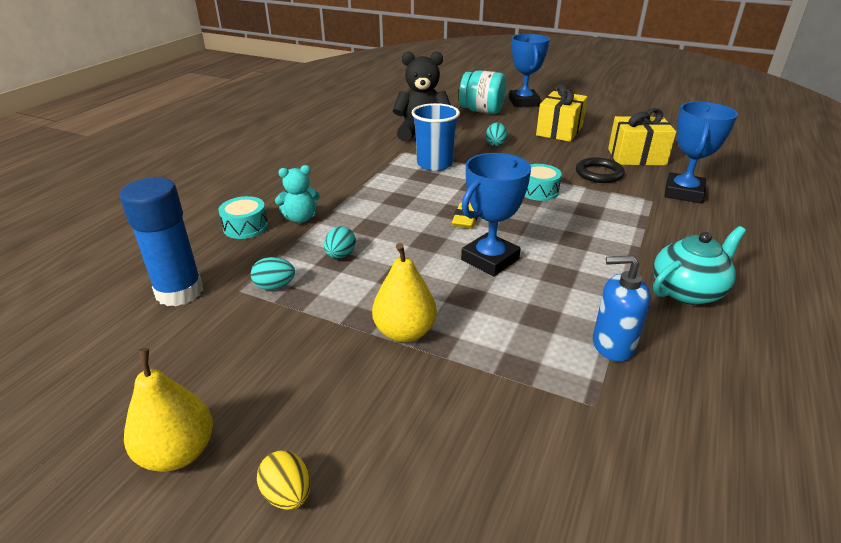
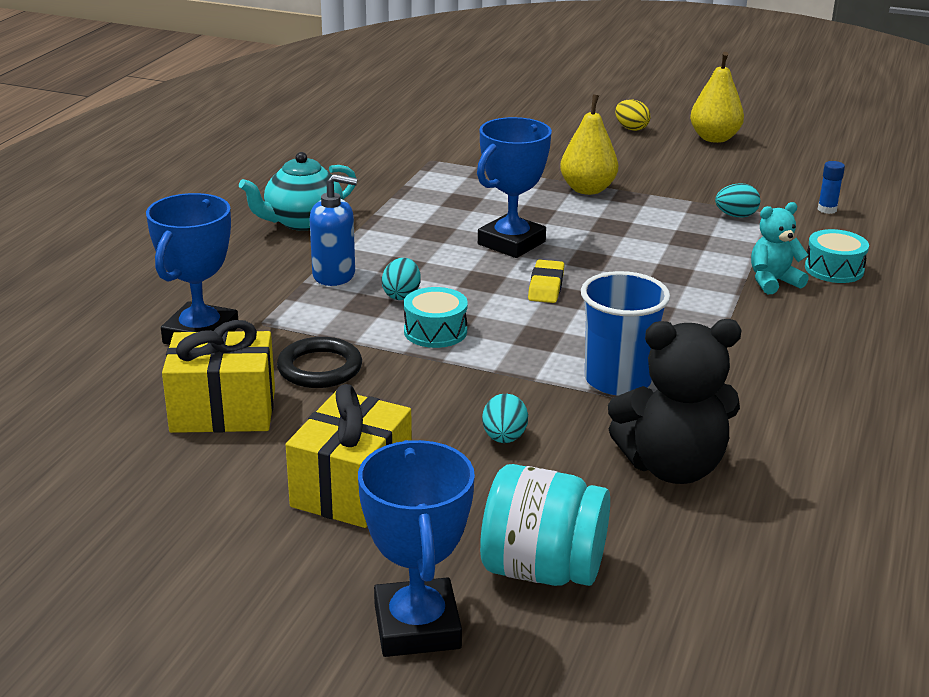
camera: 175 degrees right, 5 degrees down
blue glue stick [120,177,203,306] -> blue glue stick [818,161,845,214], size x0.41
turquoise egg [324,226,356,258] -> turquoise egg moved to [382,258,421,300]
blue soap dispenser [593,255,651,362] -> blue soap dispenser moved to [310,174,358,286]

